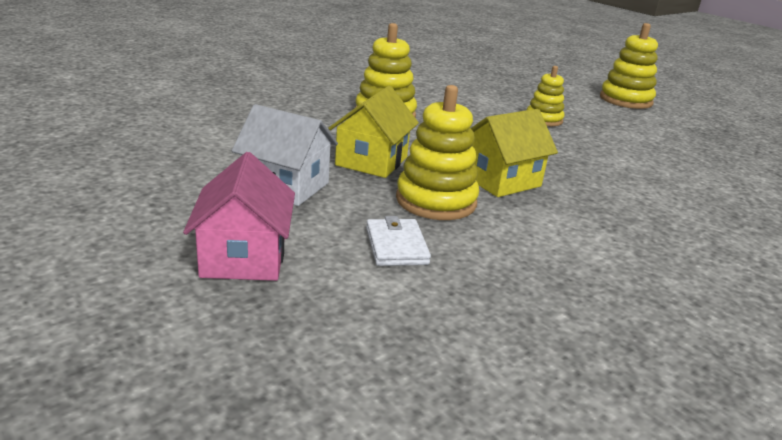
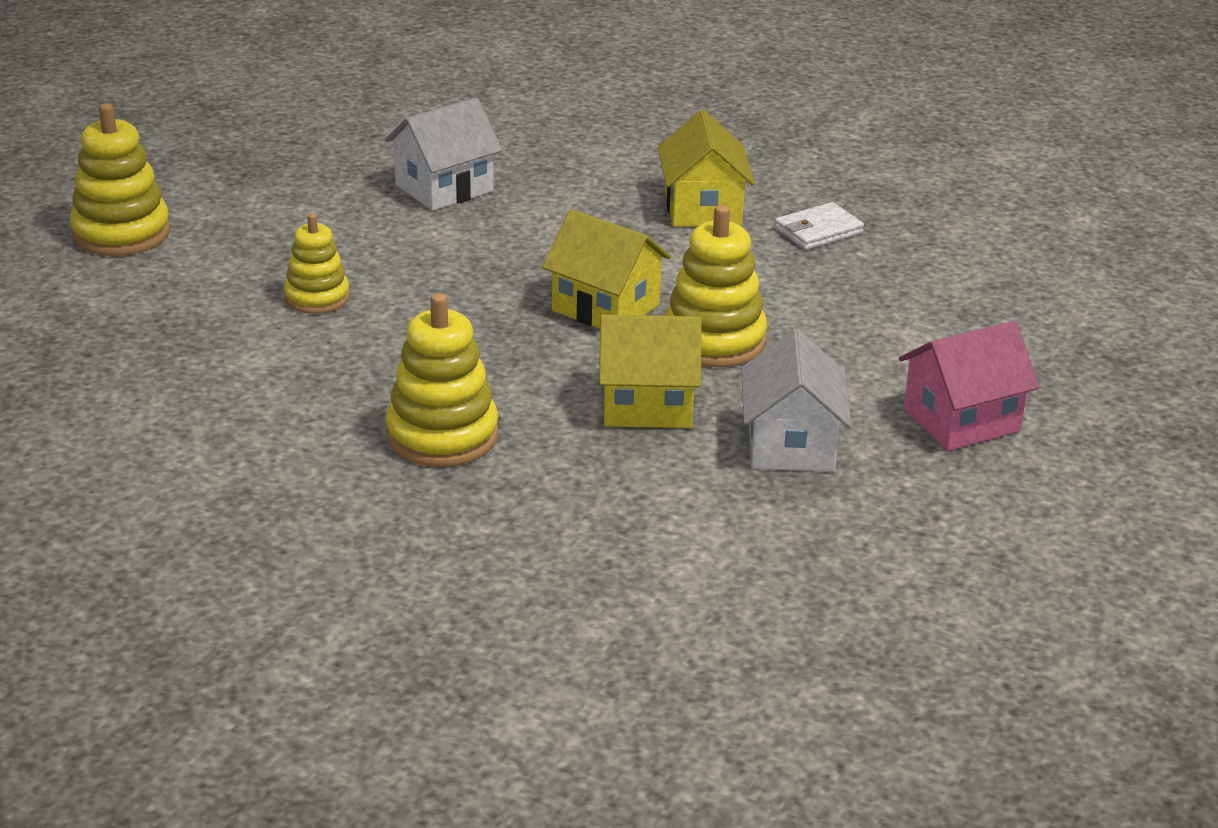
camera: 110 degrees left, 5 degrees up
white wallet [366,216,431,266] -> white wallet moved to [775,202,864,250]
none -> white house [385,98,502,211]
none -> yellow house [658,110,755,227]

